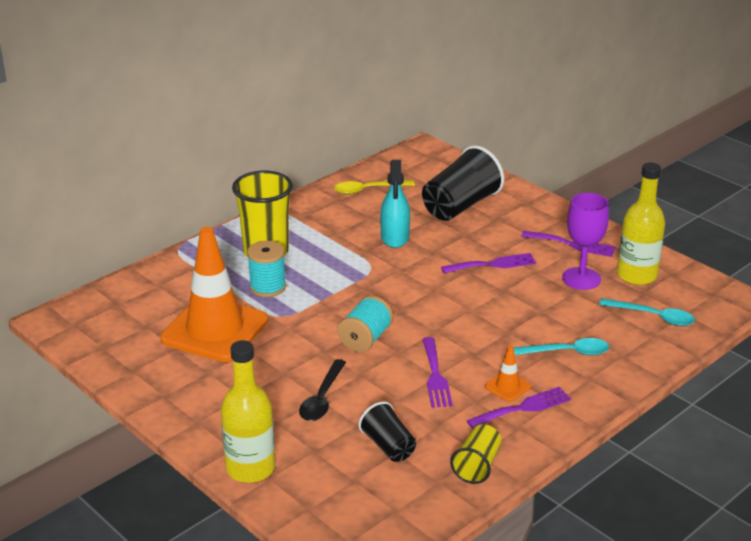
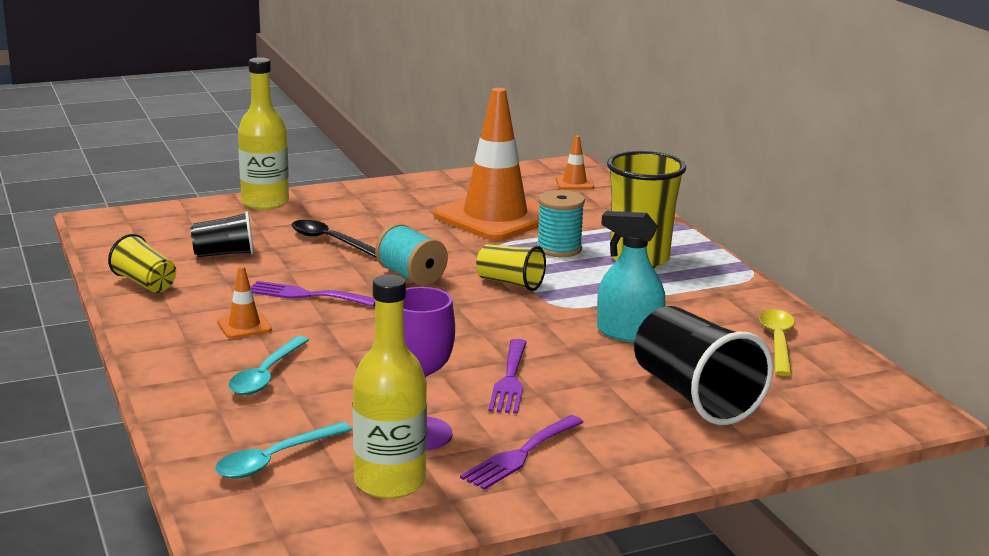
camera: 110 degrees right, 10 degrees down
purple fork [467,387,571,429] -> none
none -> yellow cup [476,244,546,291]
none -> orange traffic cone [556,135,594,189]

